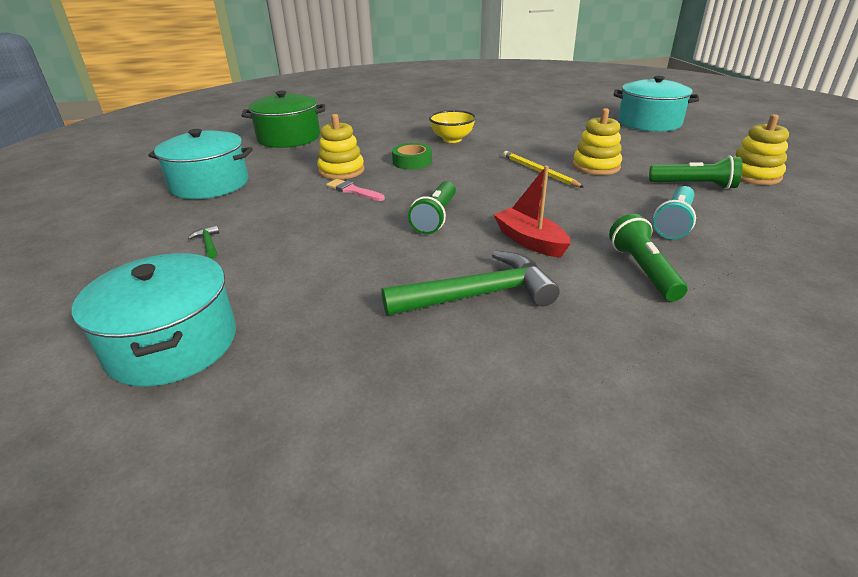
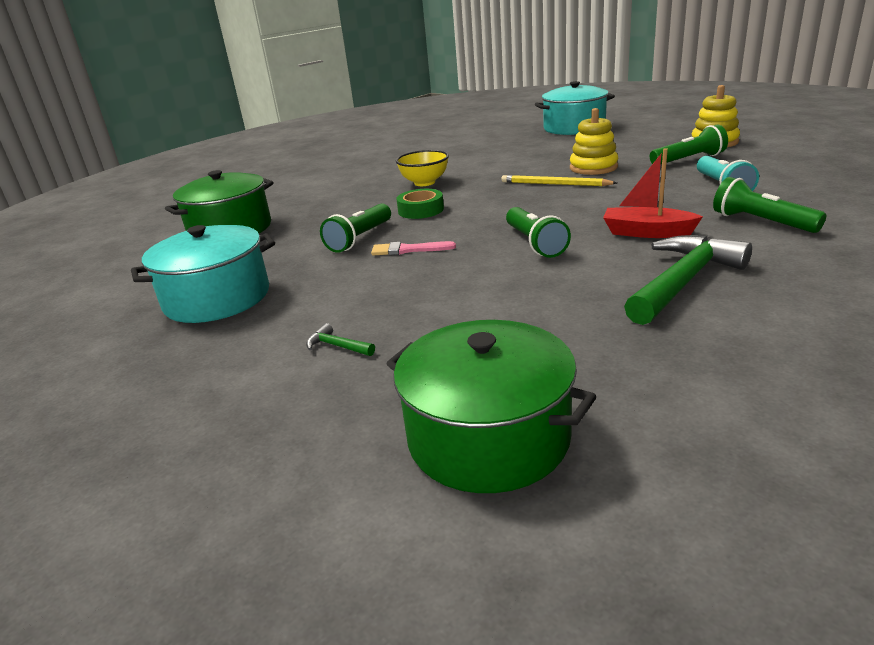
camera: 30 degrees left, 5 degrees down
turquoise pot [72,253,236,387] -> green pot [386,320,596,493]
yellow stacking toy [317,114,364,180] -> green flashlight [320,203,391,253]

